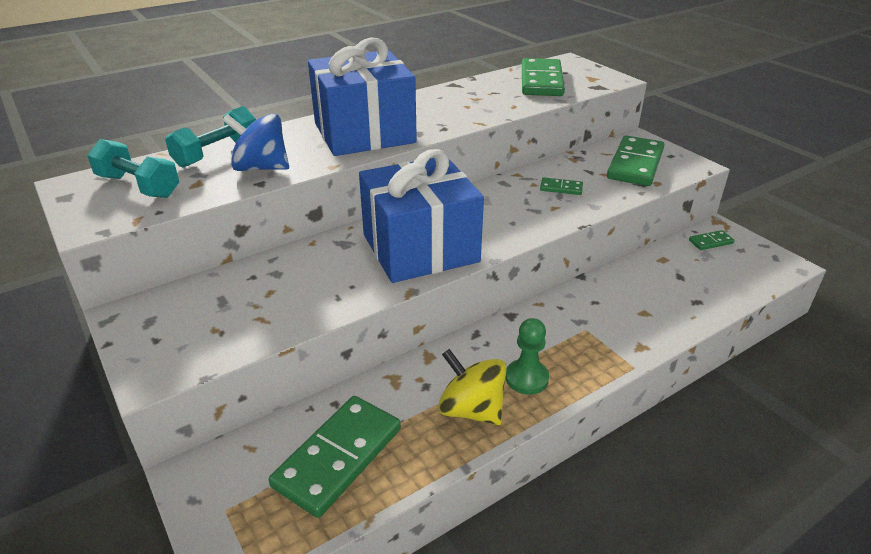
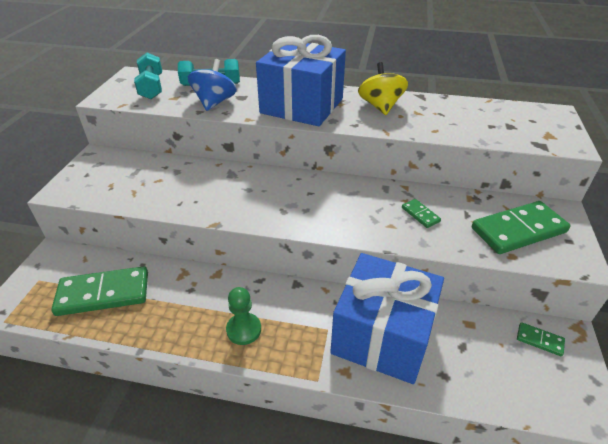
camera: 45 degrees right, 5 degrees up
blue spinning top [222,114,289,171] -> blue spinning top turned 45 degrees clockwise [188,59,237,111]
blue gift [359,149,484,283] -> blue gift moved to [330,253,444,384]
yellow spinning top [438,349,507,425] -> yellow spinning top moved to [358,62,408,115]
green domino [522,58,565,96] -> none

